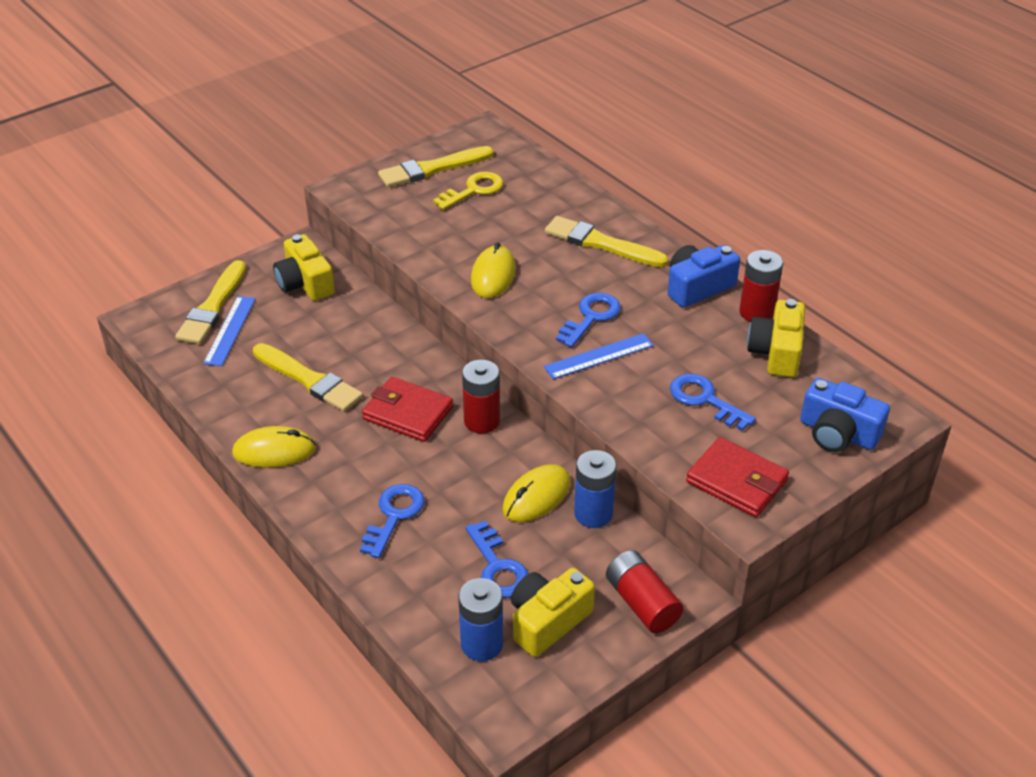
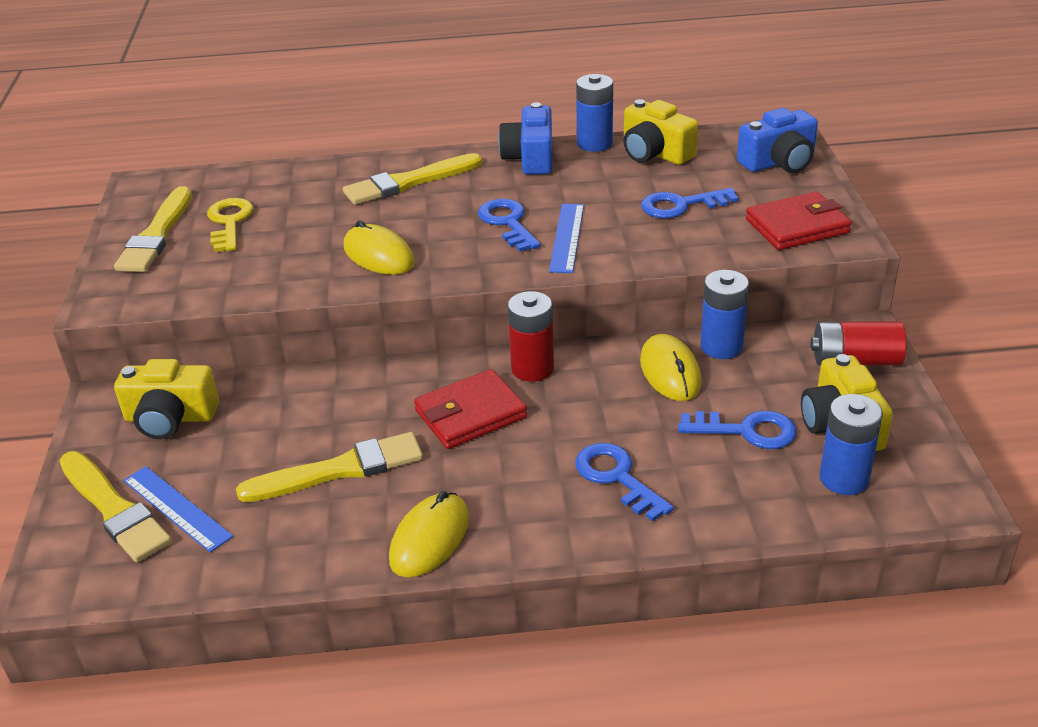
camera: 55 degrees left, 5 degrees down
red battery [739,250,783,322] -> blue battery [576,74,613,152]

